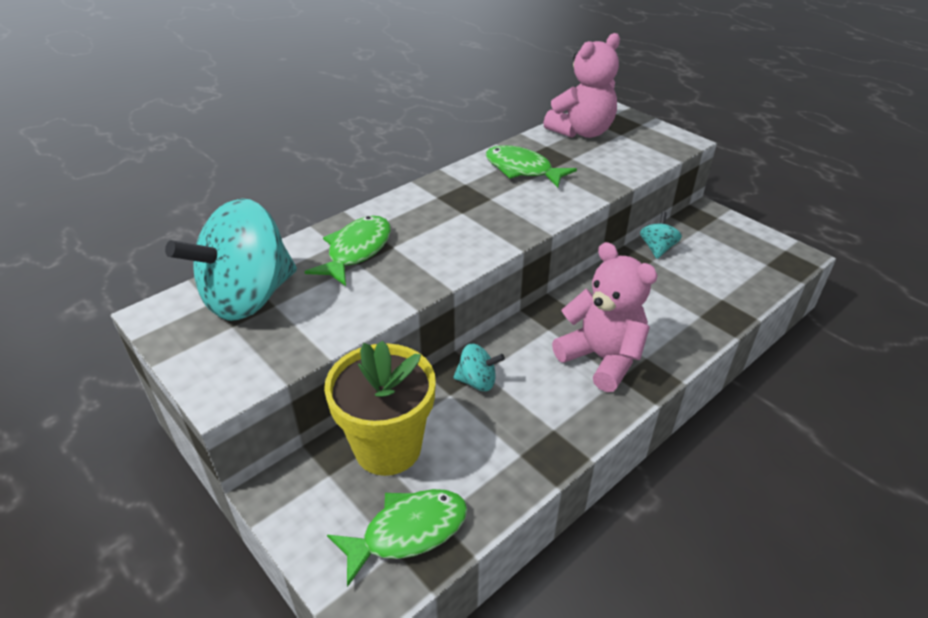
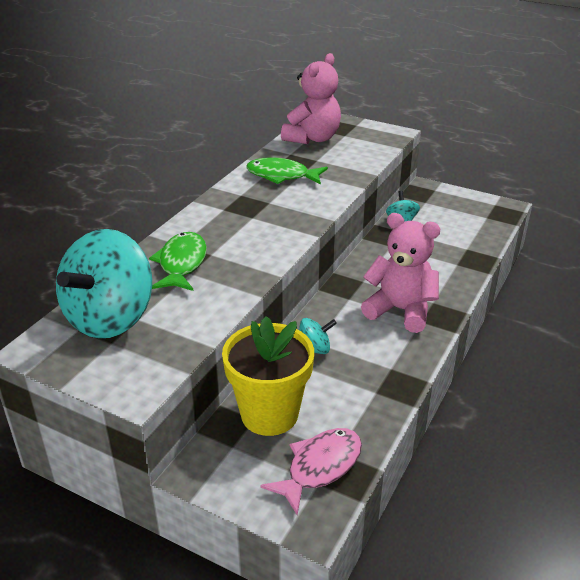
camera: 20 degrees left, 5 degrees down
green fish [327,489,468,587] -> pink fish [260,428,362,515]

